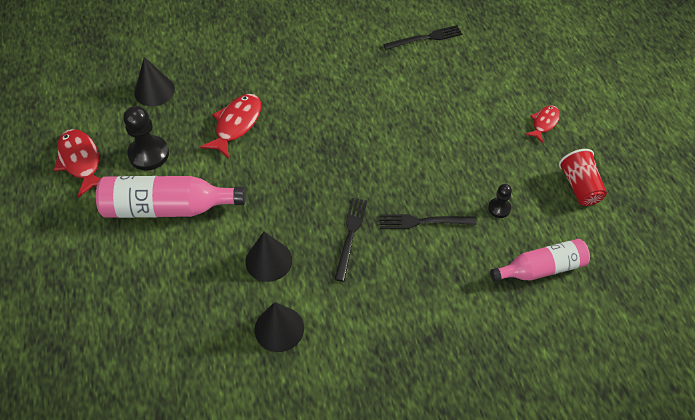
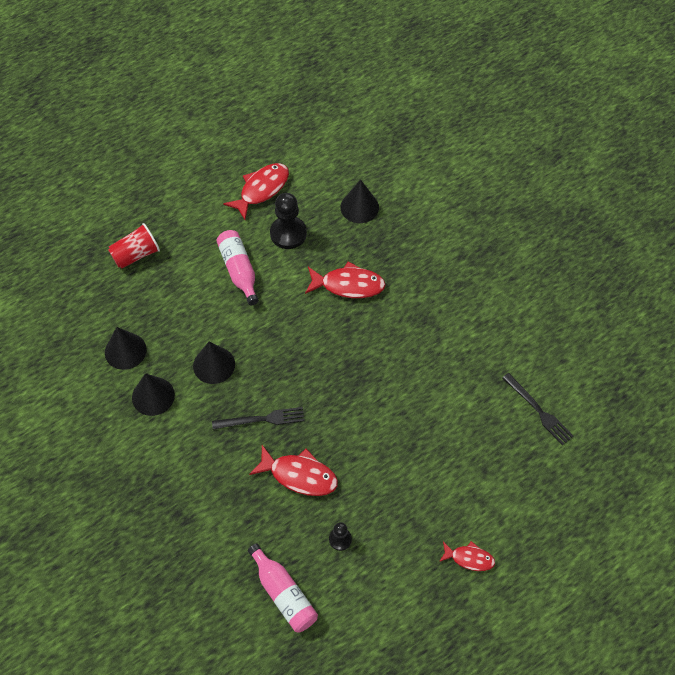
camera: 70 degrees right, 5 degrees up
pink bottle [96,176,246,218] -> pink bottle [216,230,259,305], size x0.66
black fork [380,214,477,229] -> red fish [249,445,338,496]
red cup [559,149,607,206] -> red cup moved to [108,223,160,269]
none -> black cone [105,327,147,370]

